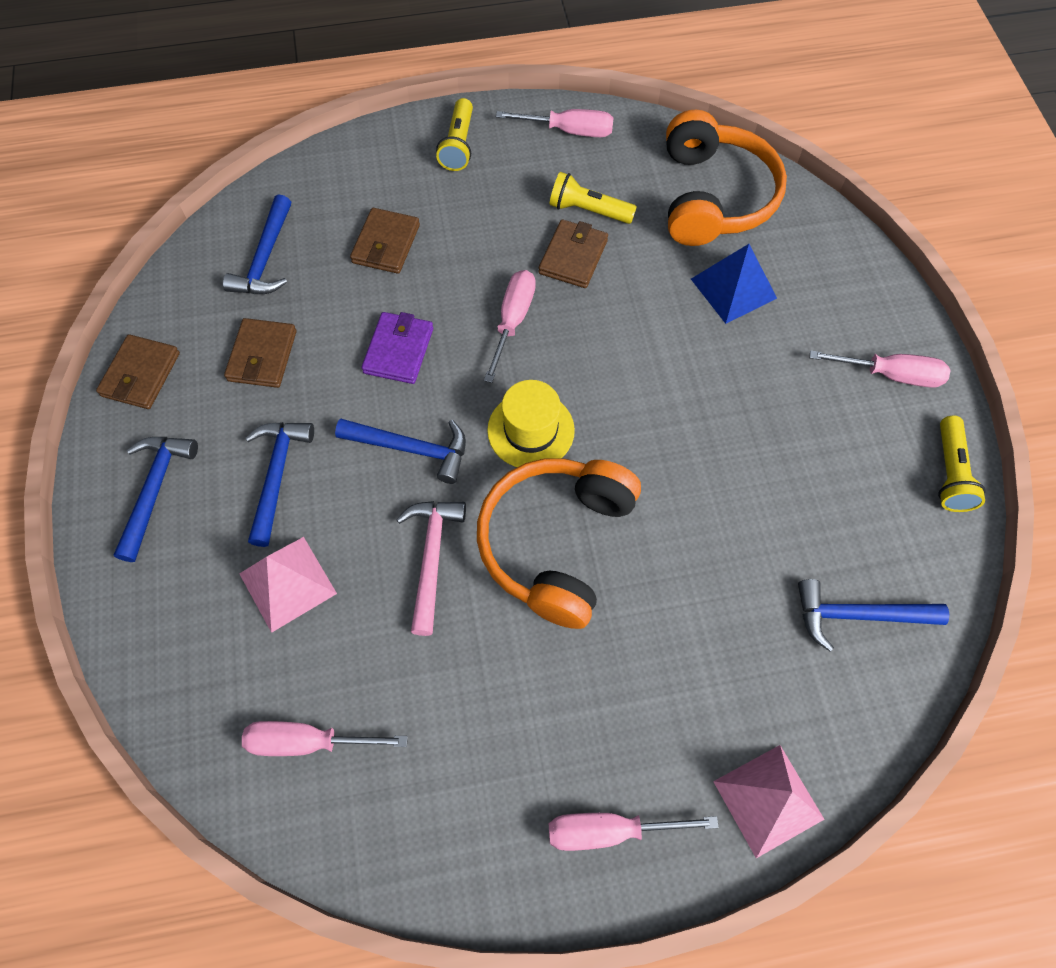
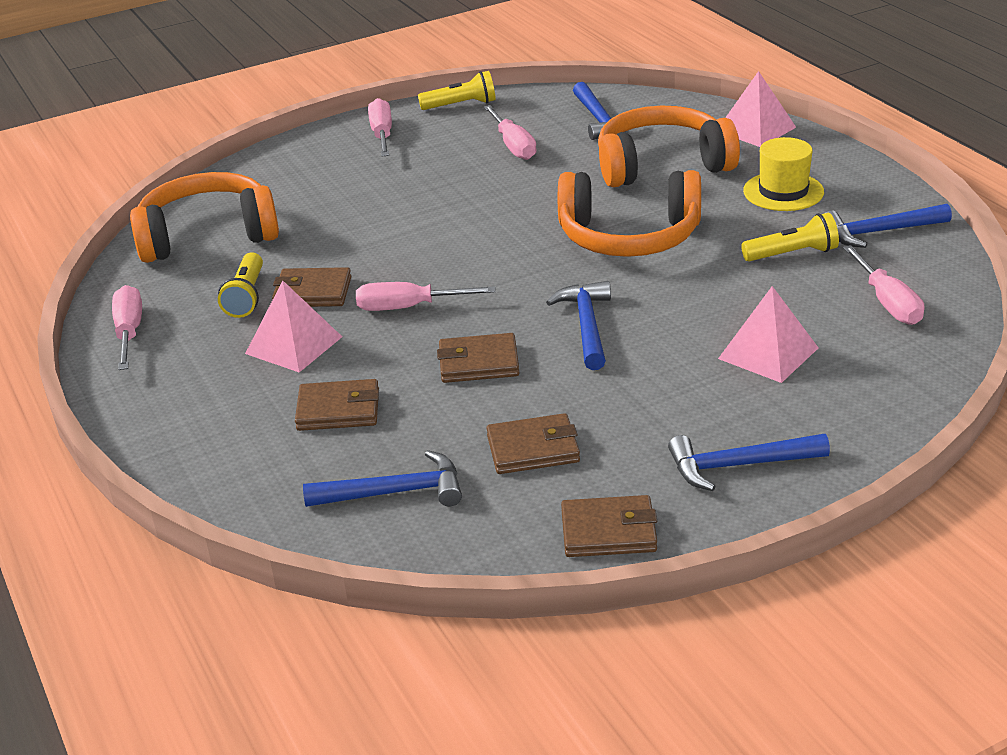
camera: 105 degrees left, 30 degrees down
blue hammer [245,422,314,547] -> blue hammer moved to [826,204,952,248]
purple wallet [361,312,433,384] -> brown wallet [437,333,519,383]
pink hammer [396,501,466,636] -> none
yellow flashlight [436,98,473,171] -> yellow flashlight moved to [741,213,839,261]
yellow hat [487,380,575,467] -> yellow hat moved to [743,137,824,211]
pink screwdriver [549,813,719,851] -> pink screwdriver moved to [484,105,537,160]
blue pyramid [691,244,777,324] -> none
none -> pink pyramid [245,281,342,372]
none -> orange headphones [598,106,740,187]

